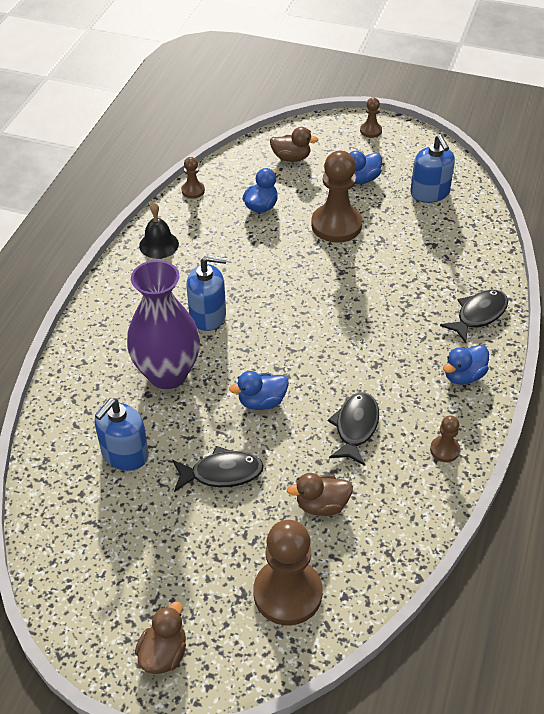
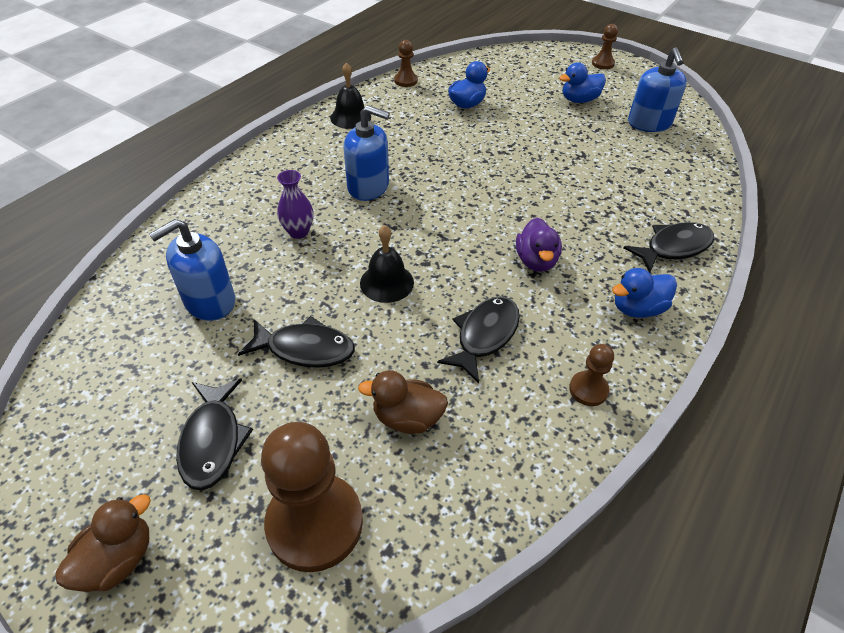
camera: 15 degrees right, 0 degrees up
purple vase [127,260,200,389] -> purple vase [277,170,314,239], size x0.44
blue duck [229,371,289,410] -> black bell [360,225,414,303]
brown duck [270,127,318,162] -> none
brown pawn [311,151,362,243] -> none
none -> black fish [176,378,253,490]
none -> purple duck [516,218,562,272]

